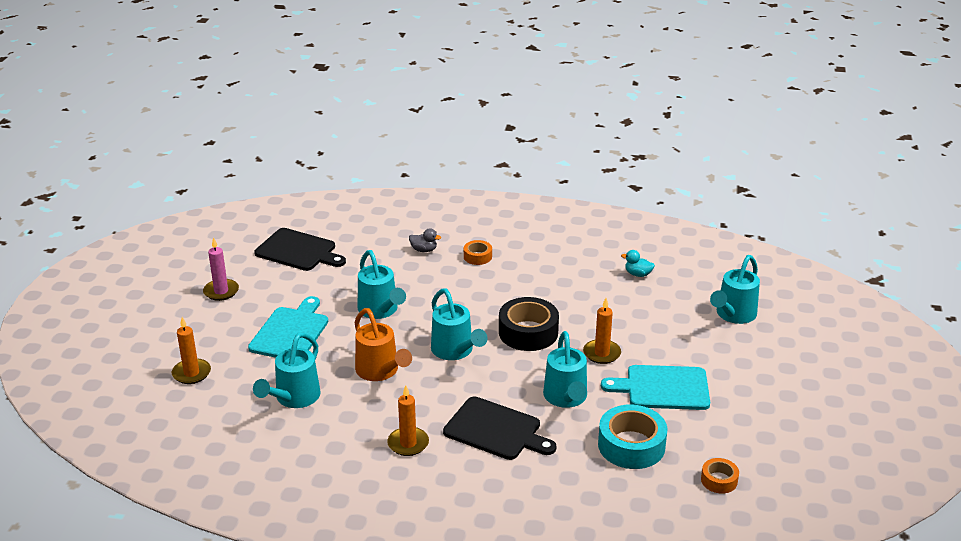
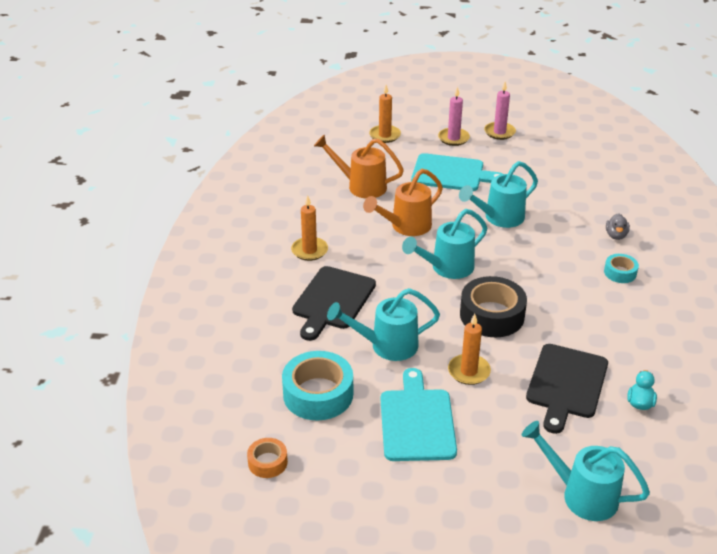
camera: 85 degrees right, 5 degrees up
turquoise watering can [253,332,320,408] -> orange watering can [314,135,404,198]
black cutting board [254,228,346,271] -> black cutting board moved to [526,344,608,434]
orange tape [464,240,492,265] -> turquoise tape [604,254,639,283]
none -> pink candle [438,86,470,146]

